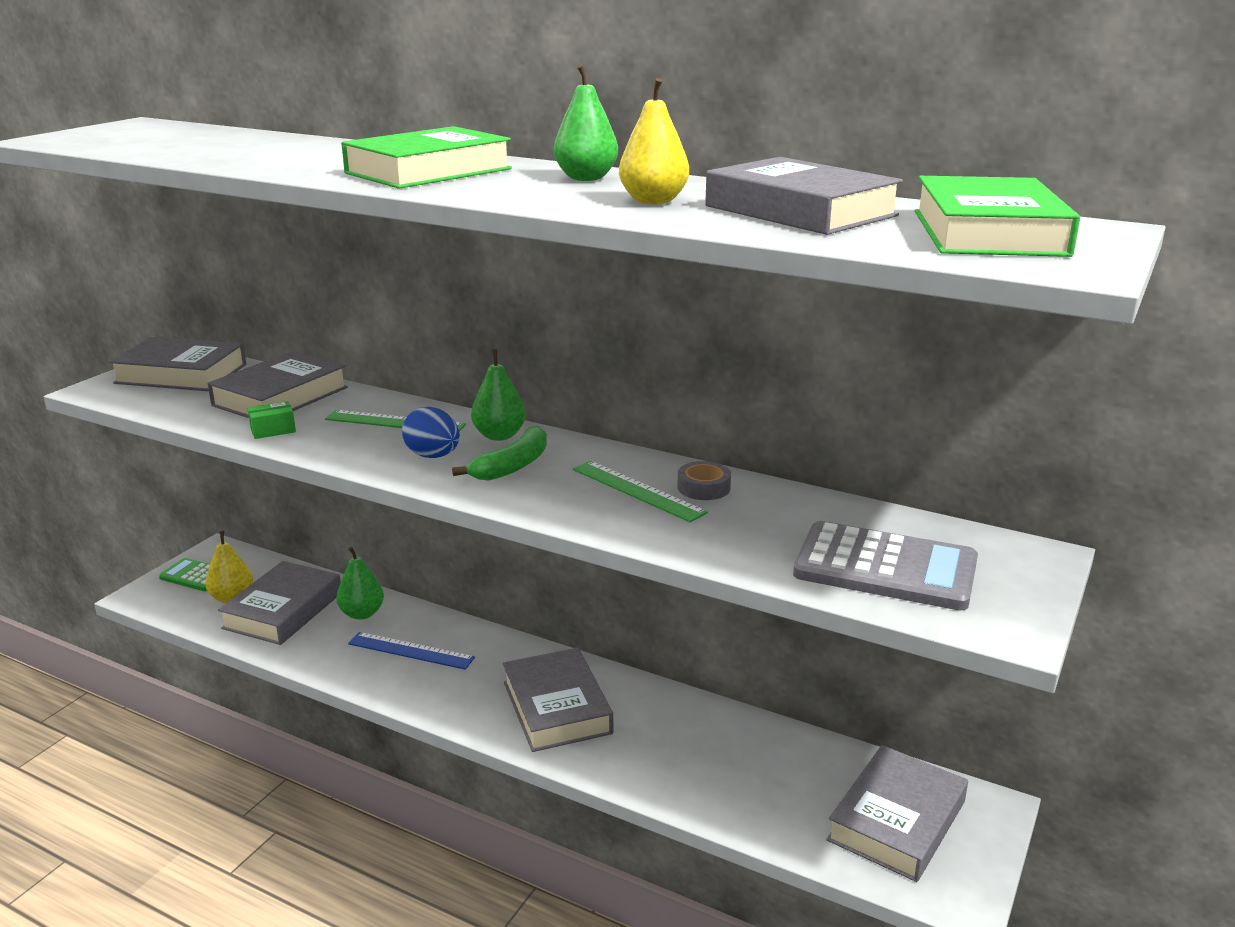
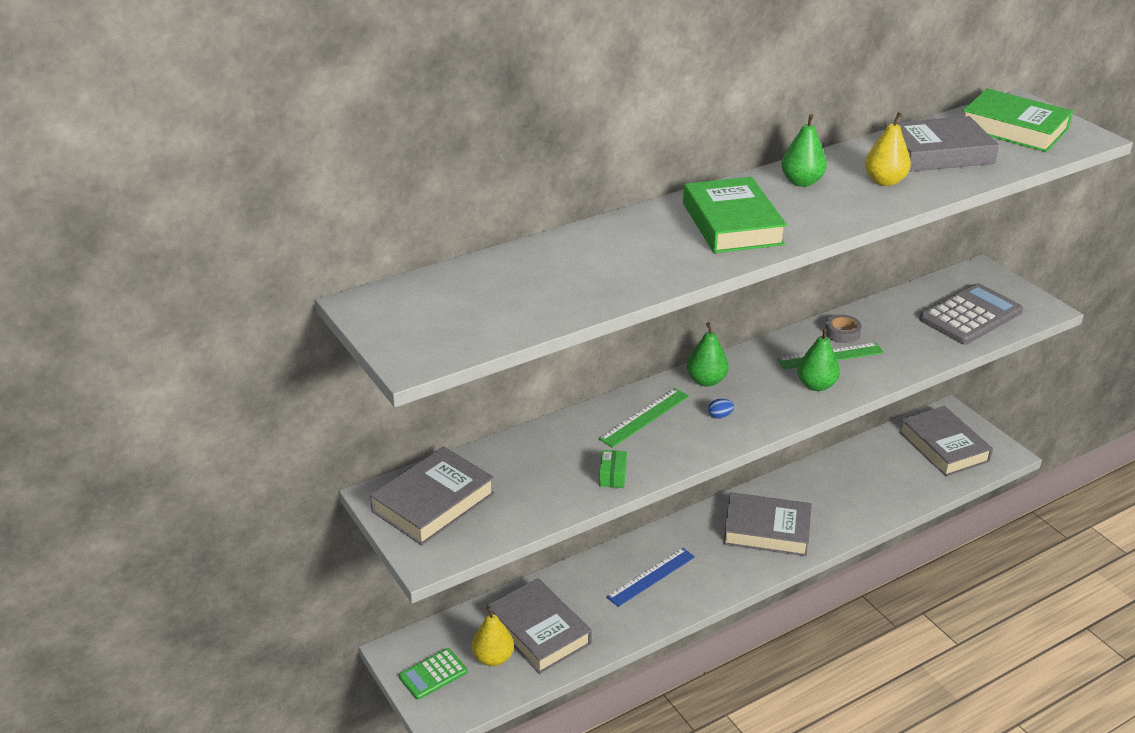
camera: 60 degrees left, 10 degrees up
grey book [207,351,348,418] -> none
green pear [336,547,384,620] -> green pear moved to [797,329,840,391]
blue egg [402,407,460,458] -> blue egg [708,399,734,419], size x0.51
green banana [452,426,547,481] -> none

